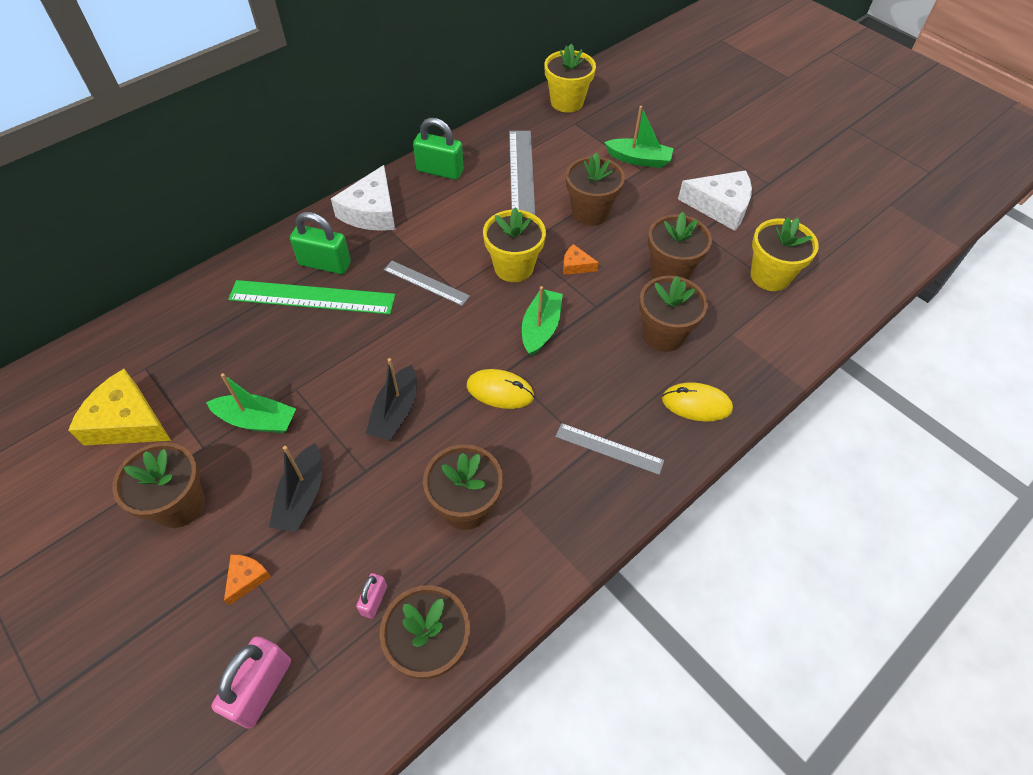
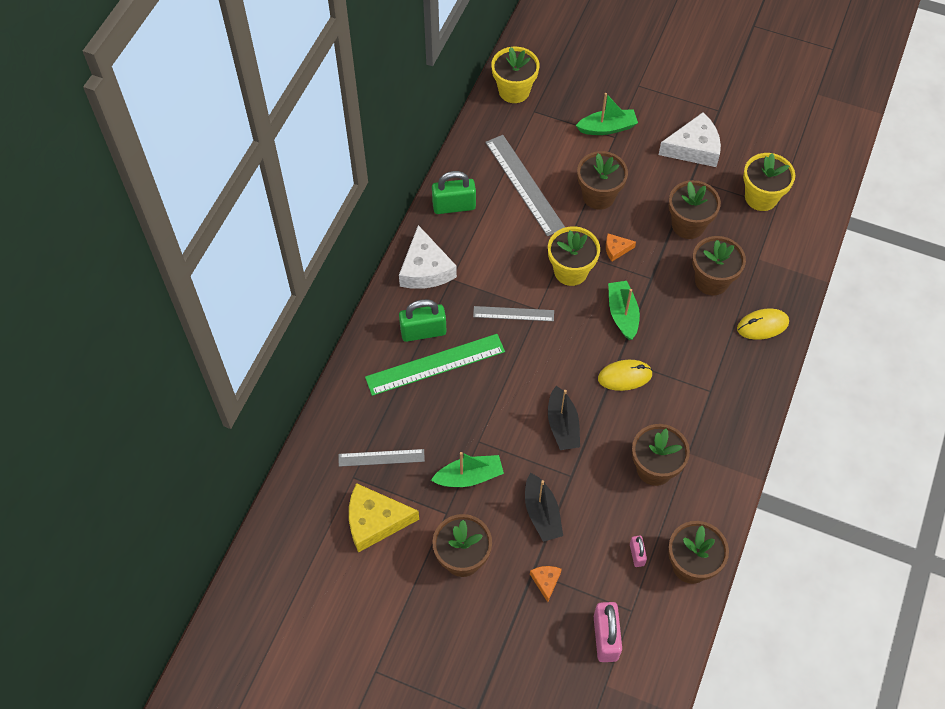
camera: 25 degrees left, 5 degrees up
grey ruler [555,423,664,475] -> grey ruler moved to [339,449,425,467]

